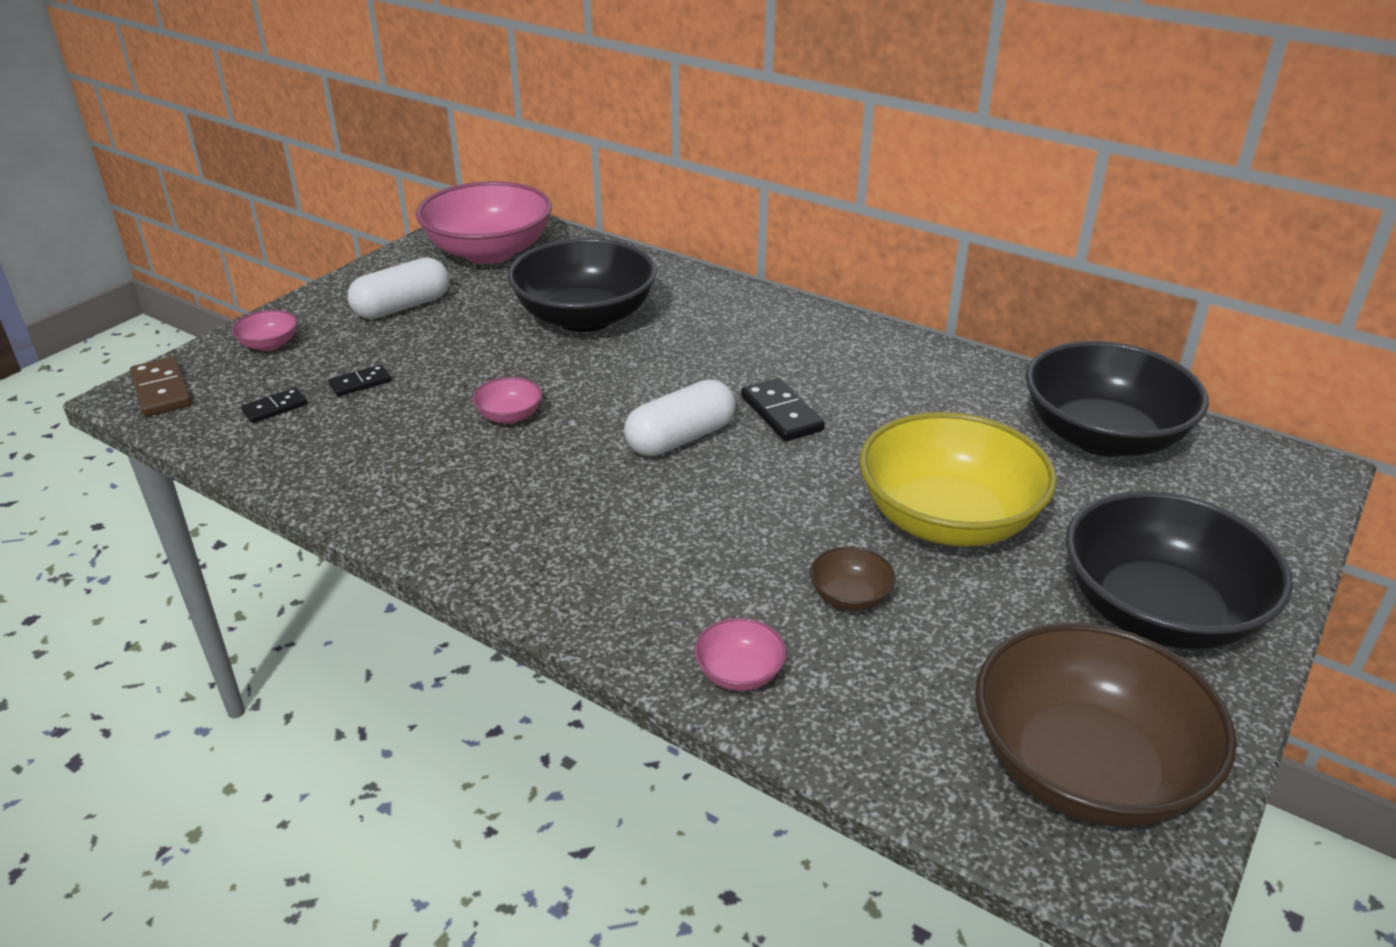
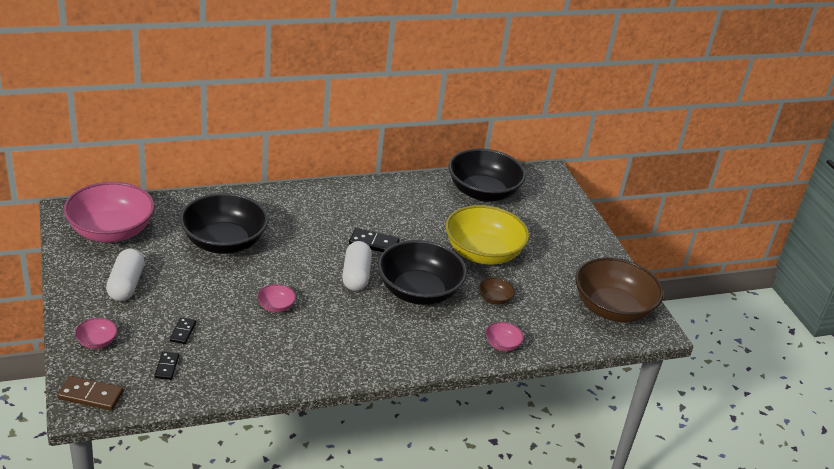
camera: 55 degrees left, 0 degrees up
black bowl [1065,491,1293,650] -> black bowl moved to [378,240,467,305]

